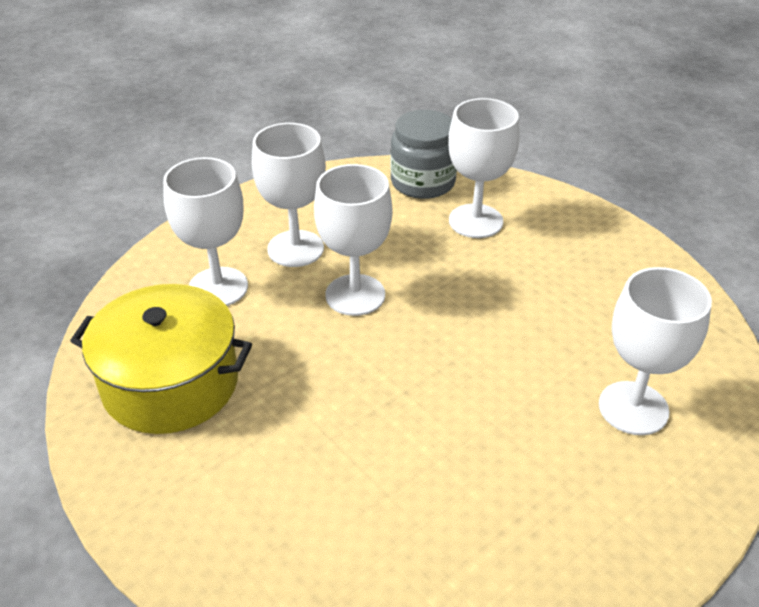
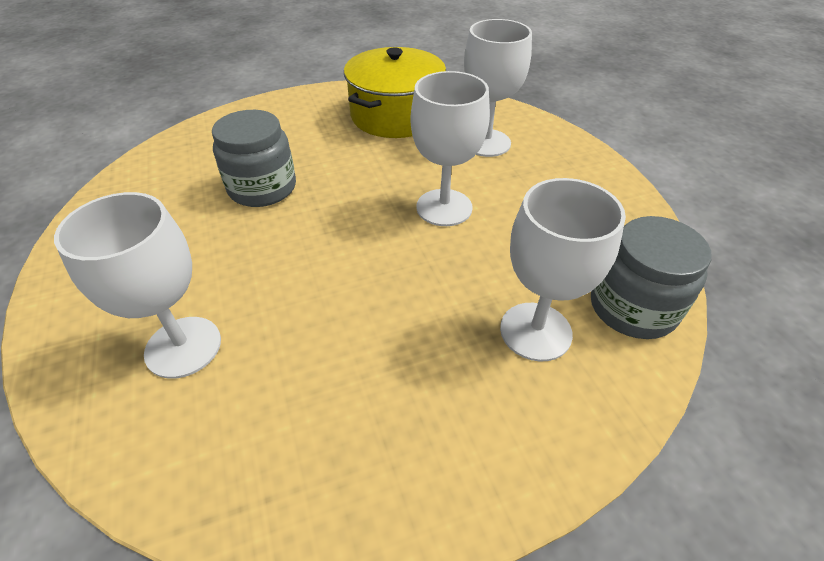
camera: 110 degrees right, 5 degrees up
white goblet [252,123,326,267] -> none
none -> grey jar [212,110,296,207]

